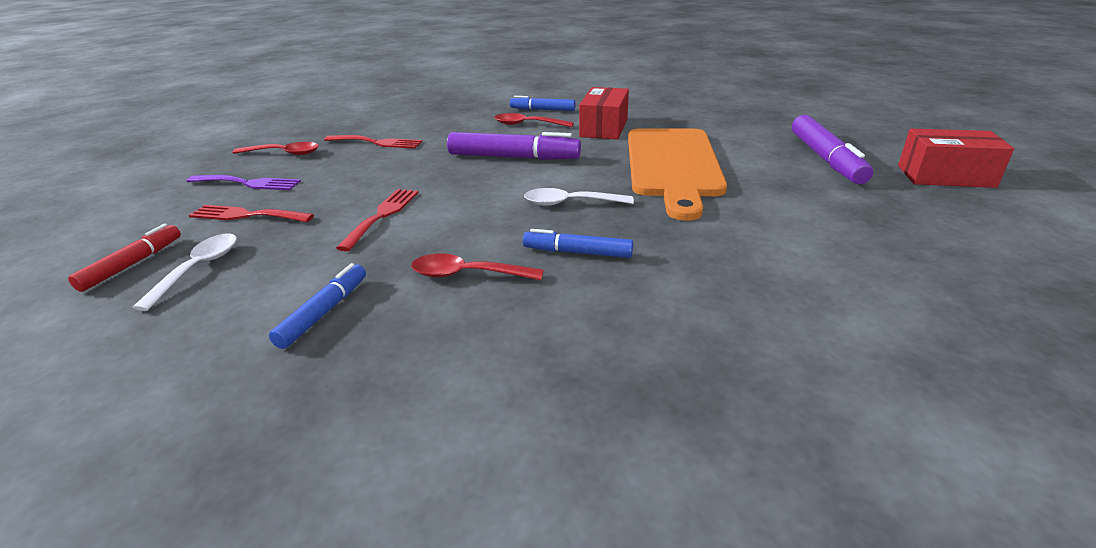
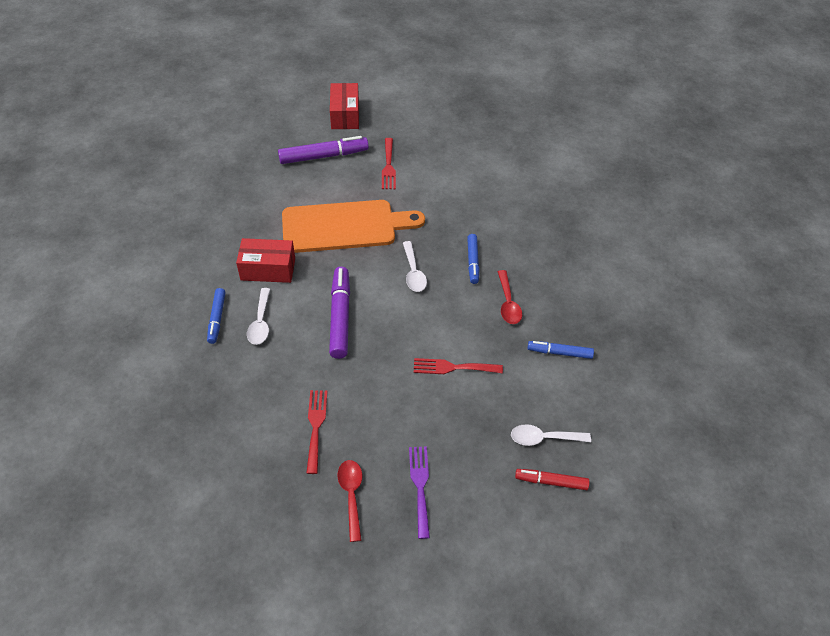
camera: 105 degrees left, 20 degrees up
red fork [189,205,314,222] -> red fork moved to [382,138,396,189]
red spoon [494,113,574,127] -> white spoon [247,288,270,345]

